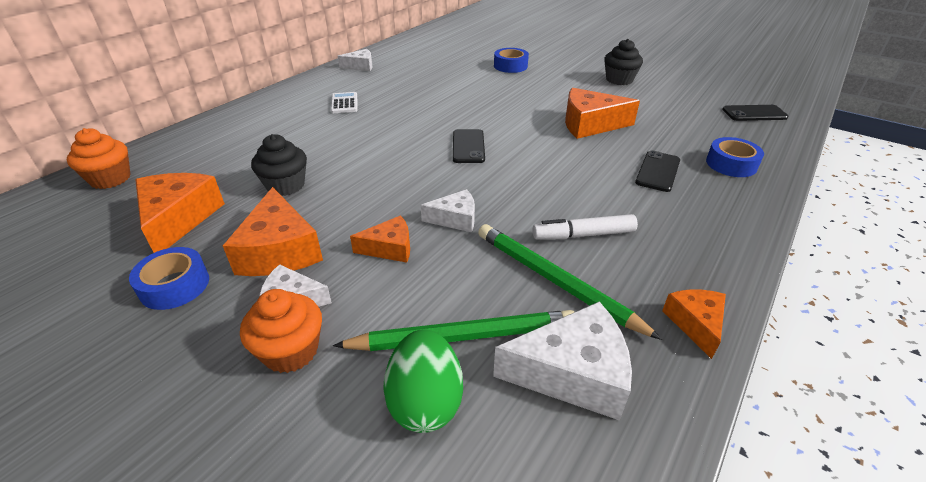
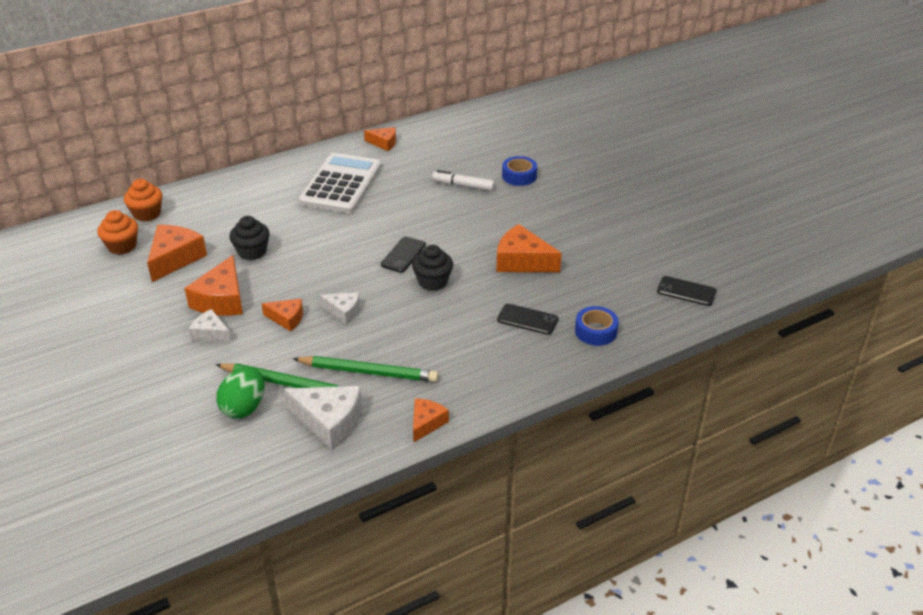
camera: 25 degrees right, 0 degrees up
blue tape [129,247,209,310] -> none
orange cupcake [240,289,322,373] -> orange cupcake moved to [97,210,138,255]
white calculator [331,92,358,113] -> white calculator [299,153,382,213], size x2.50
white cheese [338,49,373,71] -> orange cheese [364,127,396,151]
green pencil [478,224,662,340] -> green pencil turned 120 degrees clockwise [293,356,439,382]
white marker [533,214,638,240] -> white marker moved to [432,170,495,191]
black cupcake [604,39,643,85] -> black cupcake moved to [412,245,453,291]
black phone [635,151,680,192] -> black phone turned 60 degrees clockwise [497,304,558,335]

